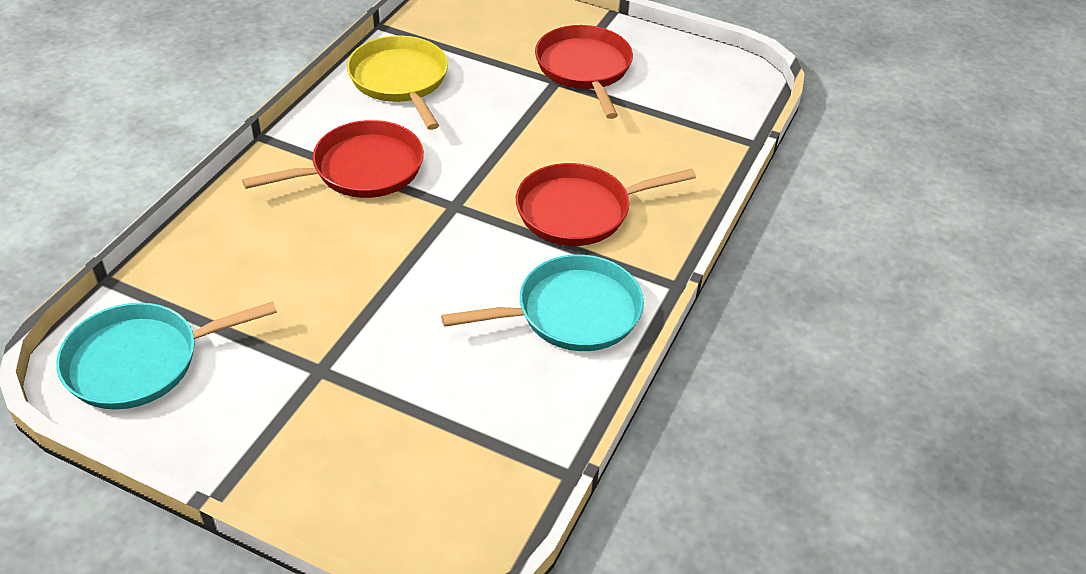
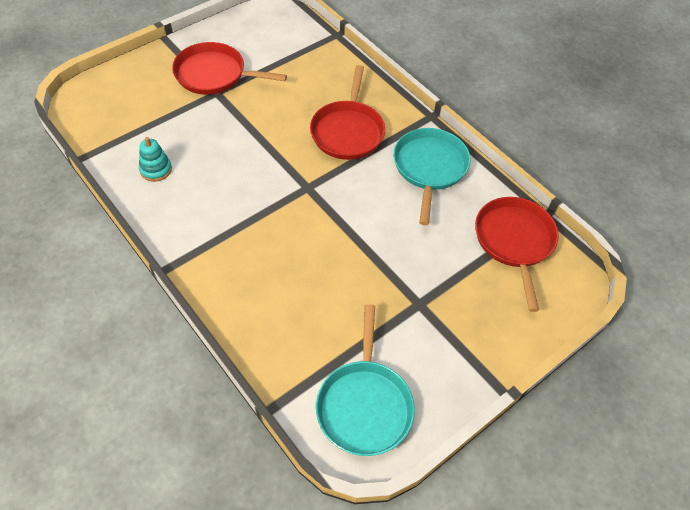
camera: 65 degrees left, 10 degrees up
red pan [242,120,424,198] -> red pan moved to [475,197,559,312]
yellow pan [347,36,448,130] -> turquoise stacking toy [139,137,172,182]

